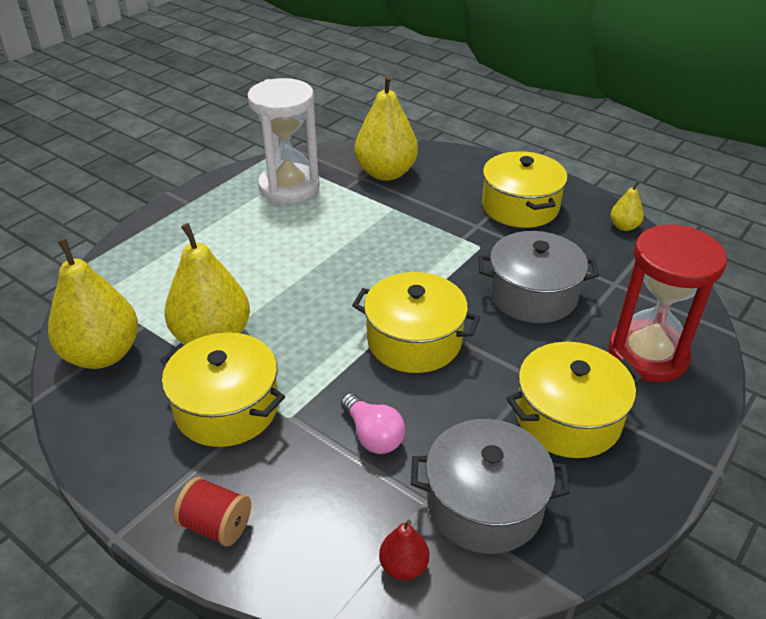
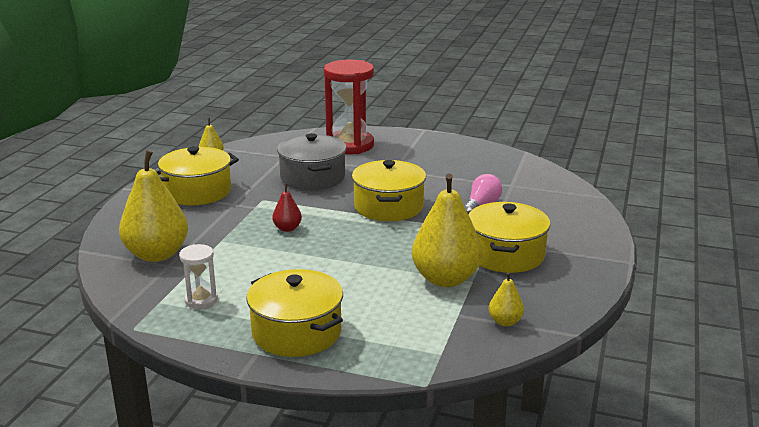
camera: 110 degrees left, 15 degrees down
yellow pear [48,238,138,369] -> yellow pear [489,272,524,326], size x0.46
red spool [173,477,251,547] -> none
white hourglass [248,78,320,203] -> white hourglass [179,244,218,309], size x0.48
red pear [379,520,429,580] -> red pear moved to [272,184,302,232]
grey pot [411,419,570,554] -> none
yellow pot [506,342,643,458] -> yellow pot moved to [246,269,343,357]

